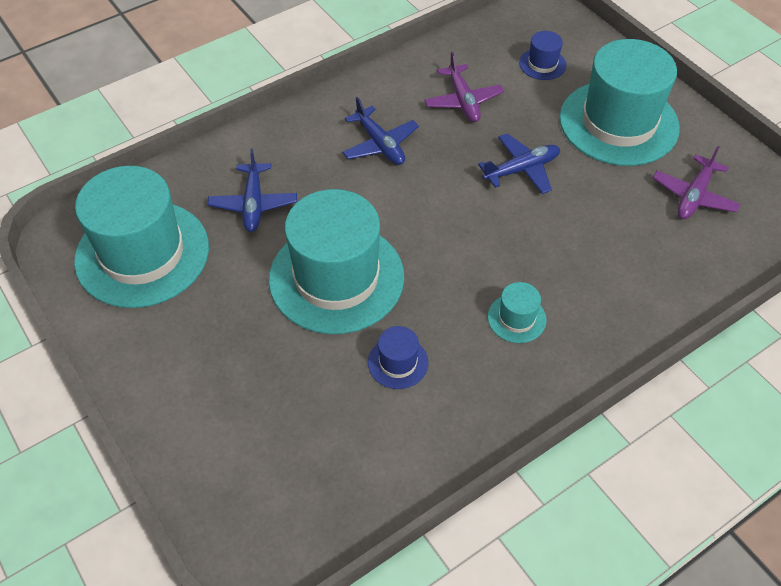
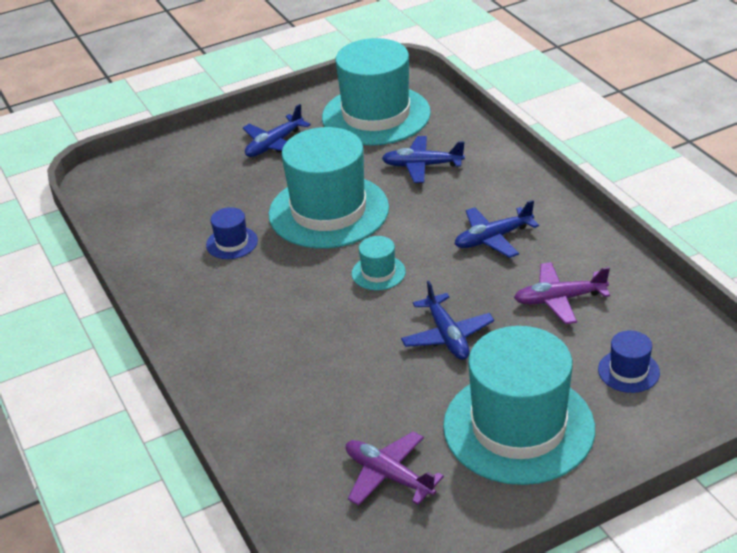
camera: 100 degrees right, 15 degrees down
turquoise hat [488,282,546,343] -> turquoise hat moved to [352,236,406,290]
none -> blue plane [243,104,311,157]

